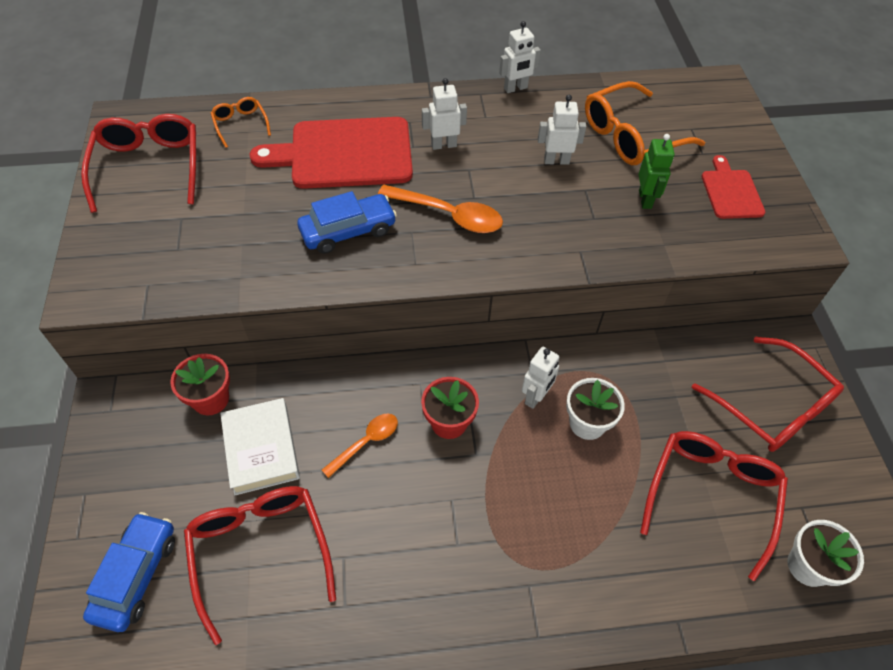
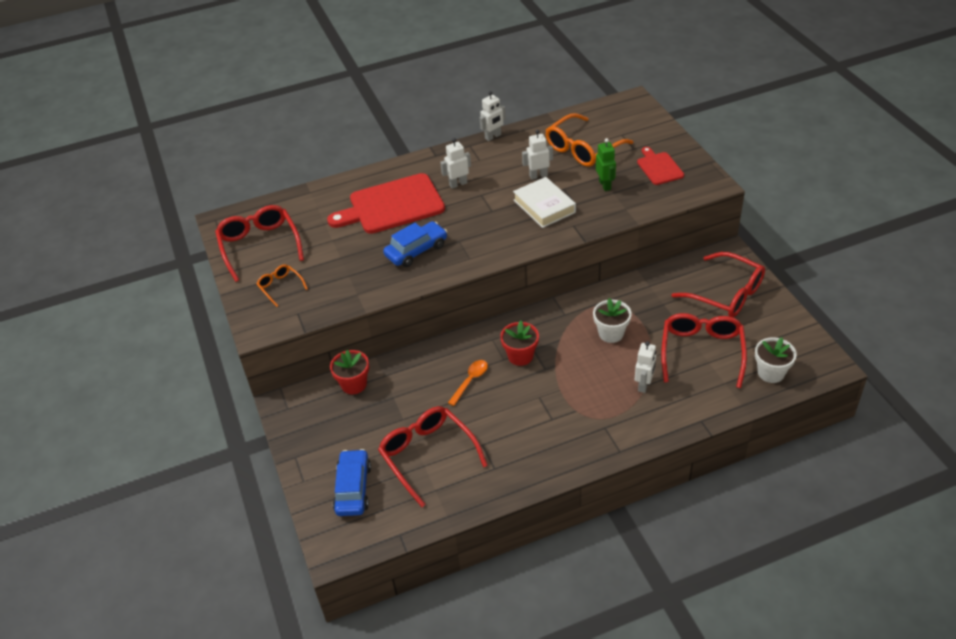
camera: 10 degrees left, 10 degrees down
orange glasses [211,97,271,148] -> orange glasses moved to [257,264,308,307]
white book [220,398,300,495] -> white book moved to [513,177,576,228]
orange spoon [378,185,503,233] -> none
white robot [522,347,559,409] -> white robot moved to [635,341,656,393]

